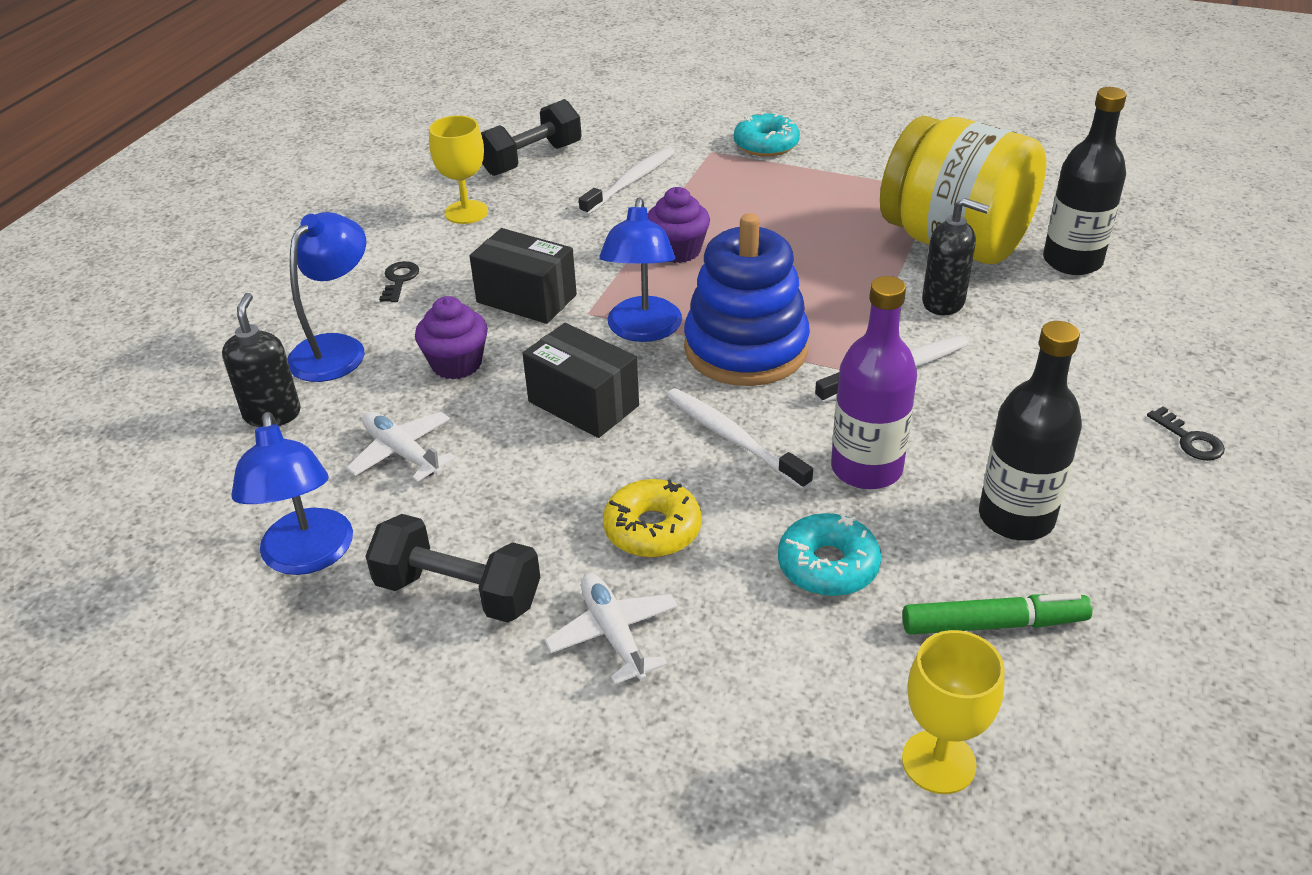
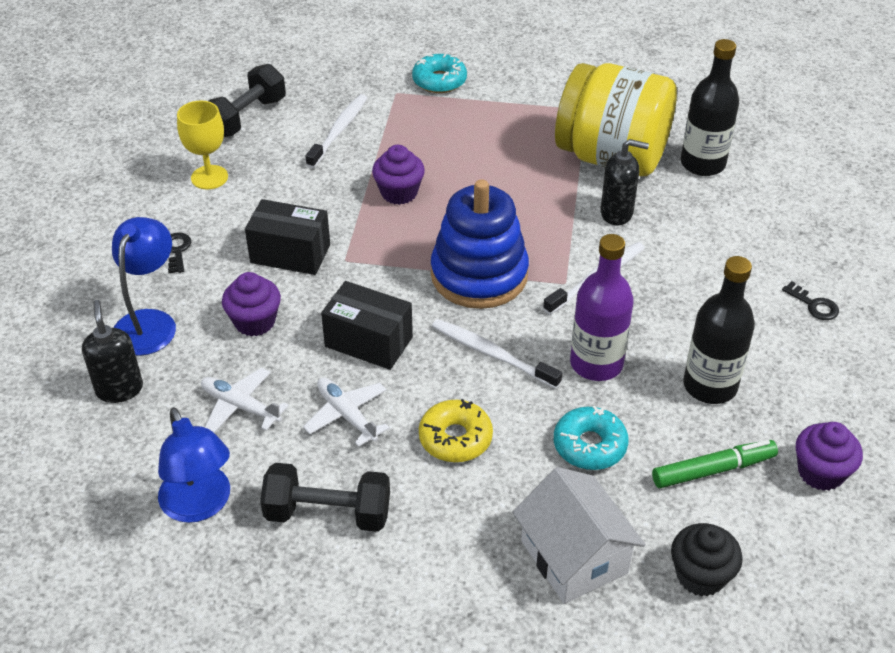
camera: 15 degrees left, 5 degrees up
white plane [545,573,678,684] -> white plane moved to [303,377,390,447]
blue lamp [599,198,682,342] -> none
yellow goblet [902,630,1005,794] -> black cupcake [671,523,743,597]
none -> white house [512,467,646,604]
none -> purple cupcake [796,422,863,491]

